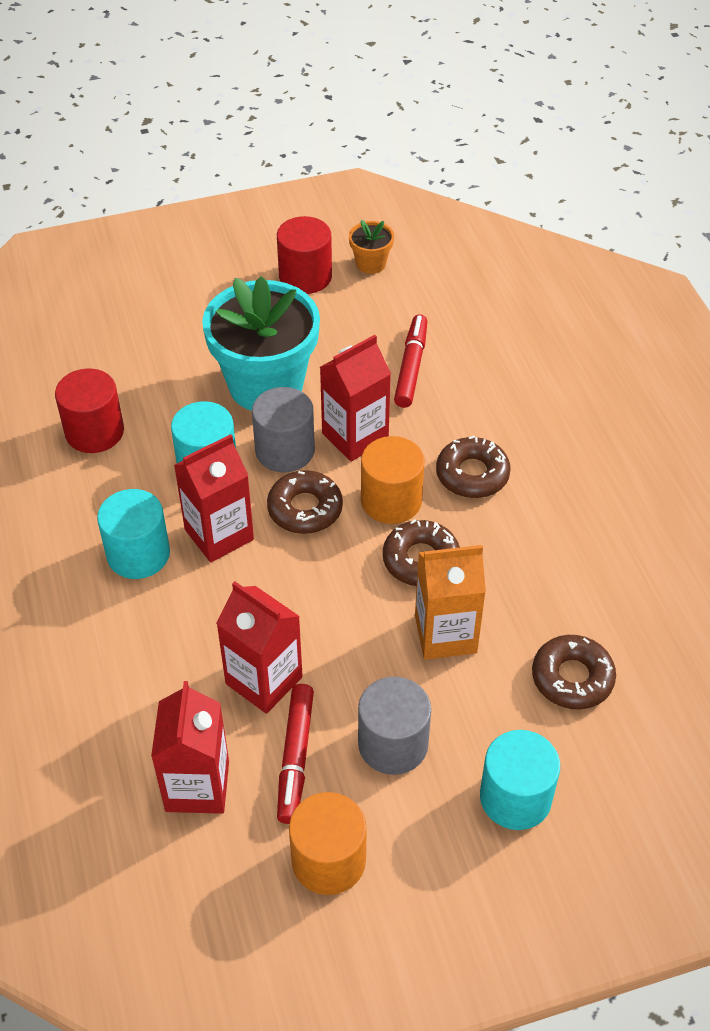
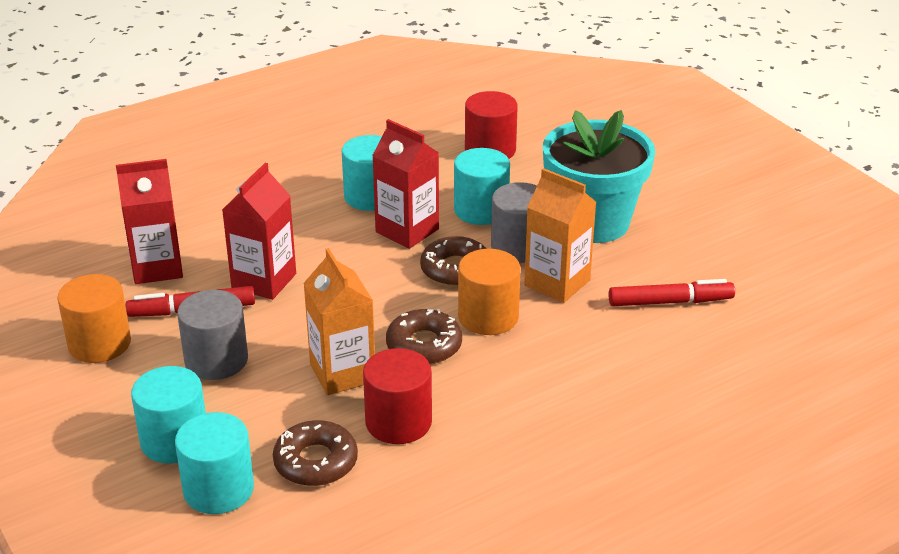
camera: 75 degrees right, 15 degrees down
red cylinder [277,216,332,294] -> red cylinder moved to [363,348,432,444]
red carton [320,335,391,462] -> orange carton [524,168,596,303]
orange flower pot [349,220,394,274] -> none
brown donut [436,436,511,498] -> none
none -> turquoise cylinder [175,412,254,514]

